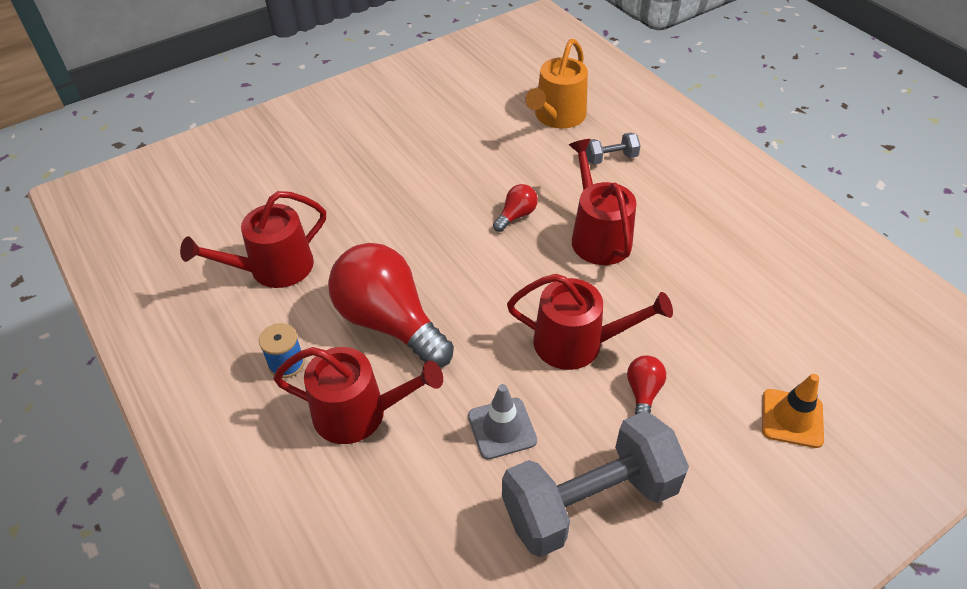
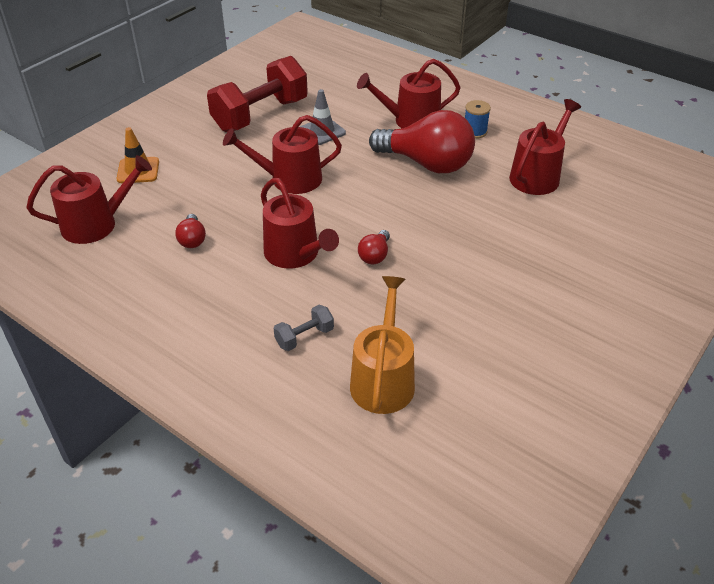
camera: 160 degrees right, 5 degrees down
grey dumbbell [502,411,689,557] -> red dumbbell [207,56,308,132]
red light bulb [627,356,666,415] -> red light bulb moved to [175,214,206,248]
none -> red watering can [26,155,152,244]

